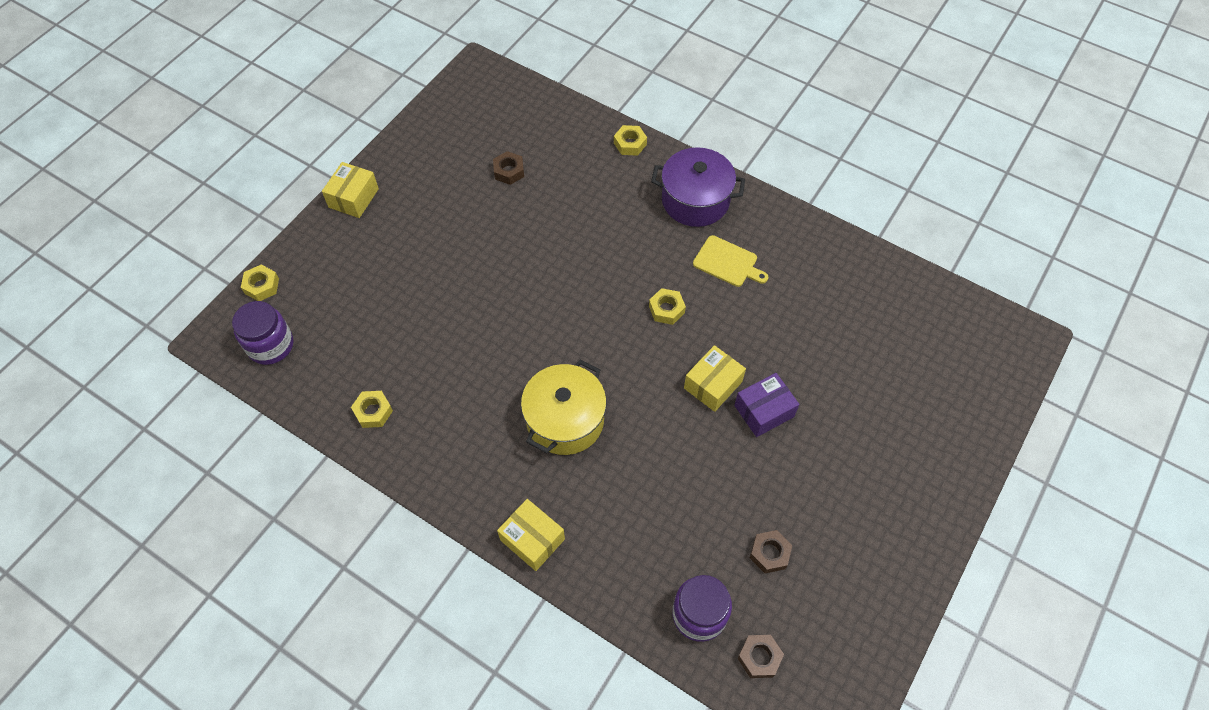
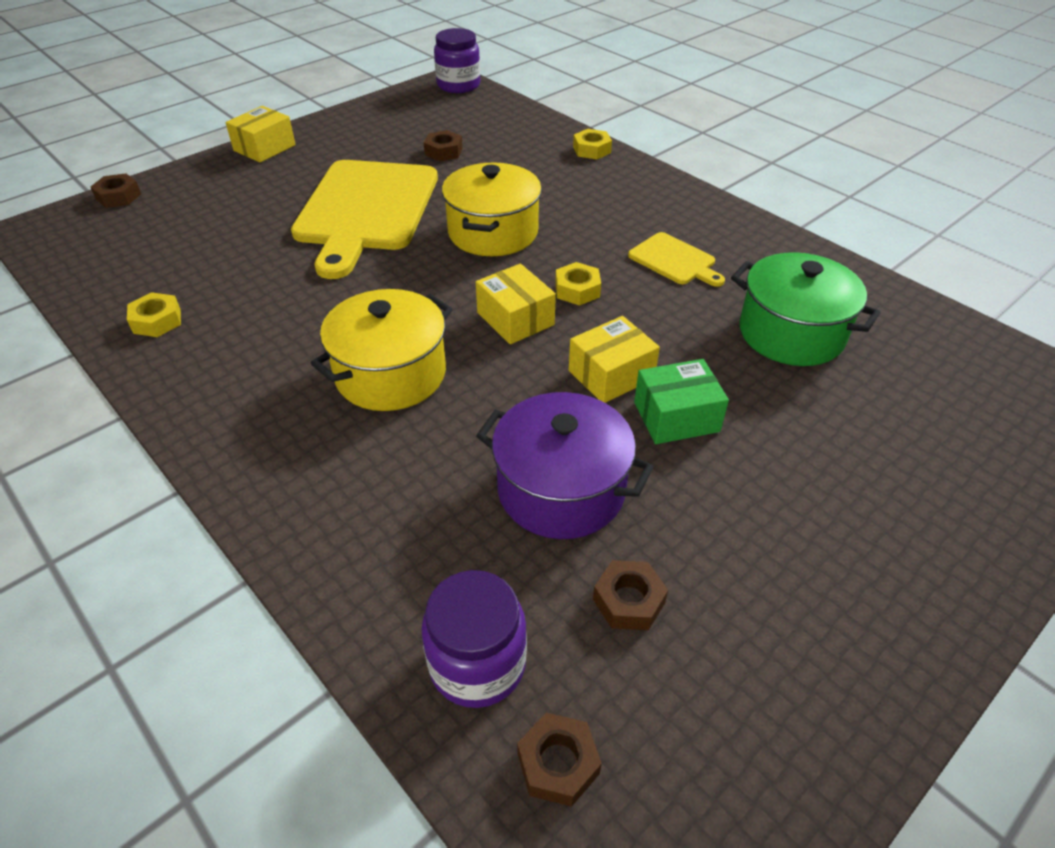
camera: 15 degrees right, 15 degrees down
purple jar [232,301,293,365] -> purple jar moved to [434,28,480,93]
yellow nut [241,265,279,301] -> brown nut [91,173,141,208]
yellow box [497,499,565,571] -> yellow box moved to [476,263,556,344]
purple pot [651,147,745,227] -> purple pot moved to [476,392,654,539]
purple box [734,373,800,437] -> green box [634,359,729,444]
none -> yellow cutting board [291,160,438,279]
none -> yellow pot [442,162,542,256]
none -> green pot [731,252,880,366]

